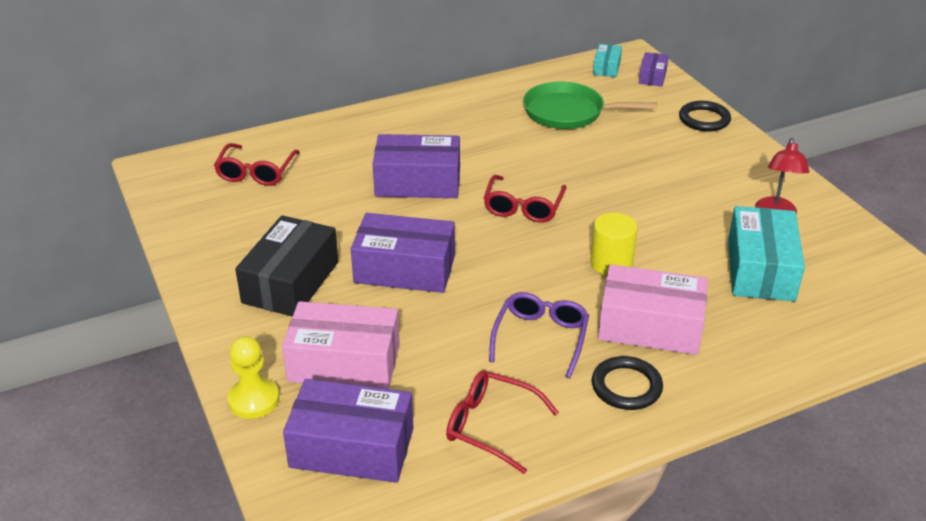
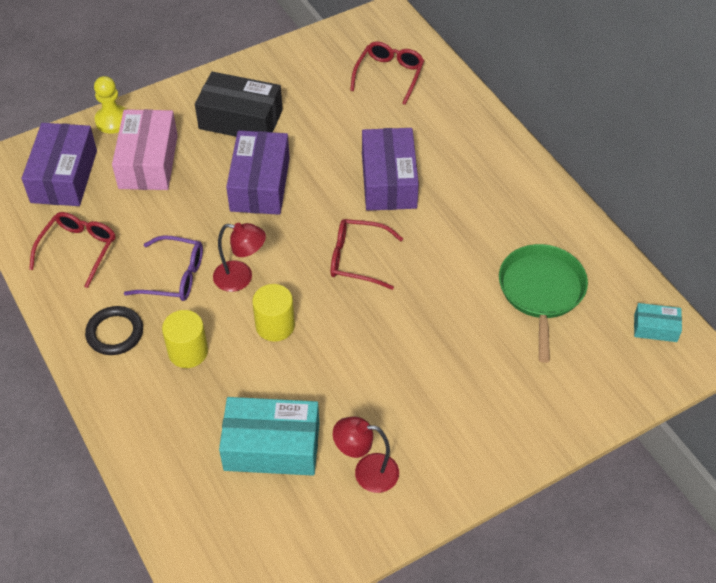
camera: 85 degrees right, 15 degrees up
red glasses [214,143,300,186] -> red glasses turned 105 degrees clockwise [350,42,424,105]
pink box [598,264,708,355] -> yellow cylinder [162,310,208,368]
purple box [639,52,669,87] -> none
black ring [679,101,731,132] -> none
none -> red lamp [213,223,266,292]

